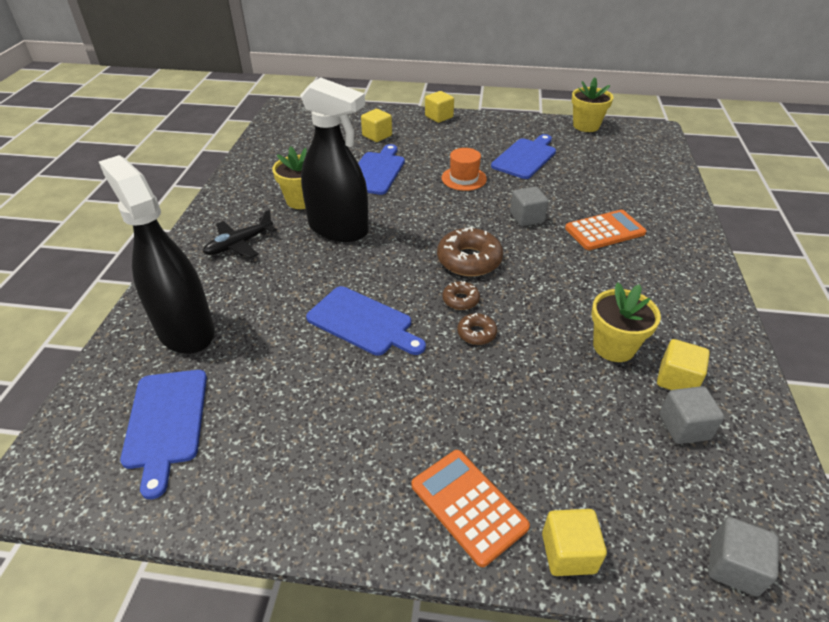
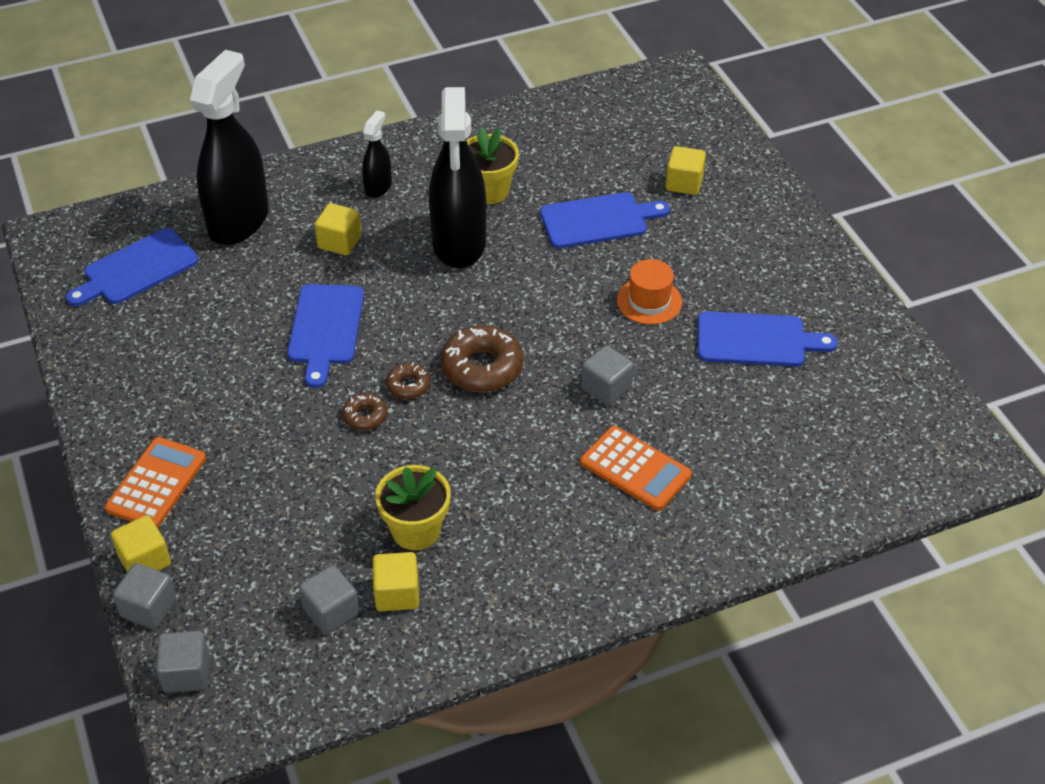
camera: 60 degrees right, 5 degrees up
black plane [203,210,277,258] -> black spray bottle [362,111,392,198]
yellow cube [425,91,454,123] -> yellow cube moved to [315,203,362,255]
yellow flower pot [572,77,613,132] -> none
none -> grey cube [113,563,176,629]

